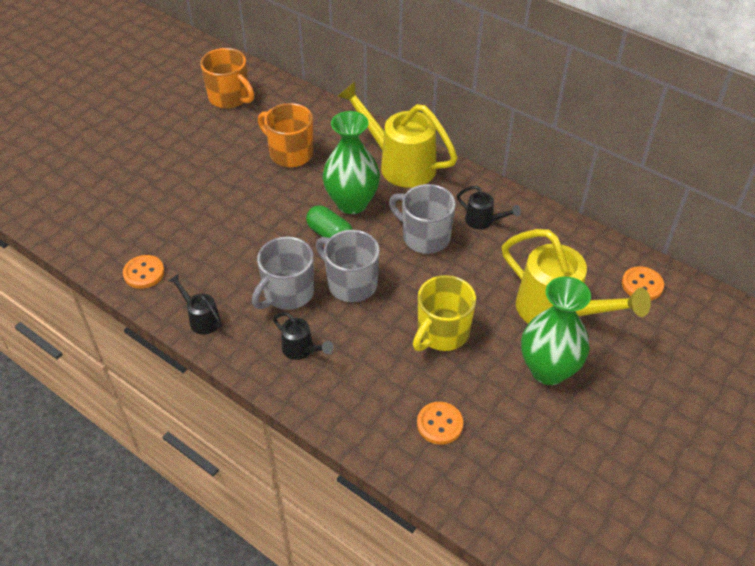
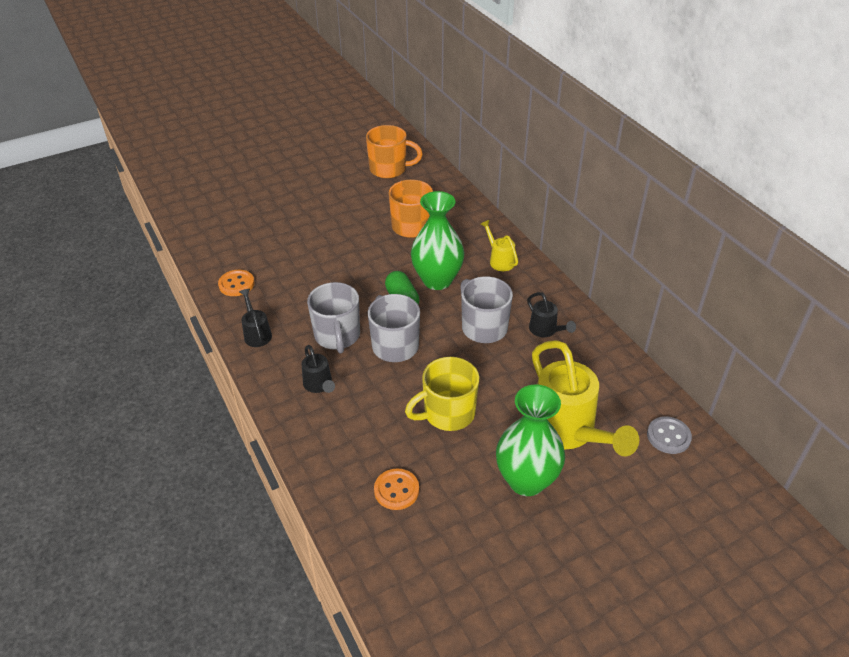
camera: 25 degrees right, 5 degrees down
orange mug [200,48,254,109] -> orange mug turned 60 degrees counterclockwise [366,125,423,179]
grey mug [252,237,314,310] -> grey mug turned 75 degrees counterclockwise [307,282,360,353]
yellow watering can [337,82,458,188] -> yellow watering can [480,220,518,271], size x0.47
orange button [622,266,664,300] -> grey button [647,417,692,454]

